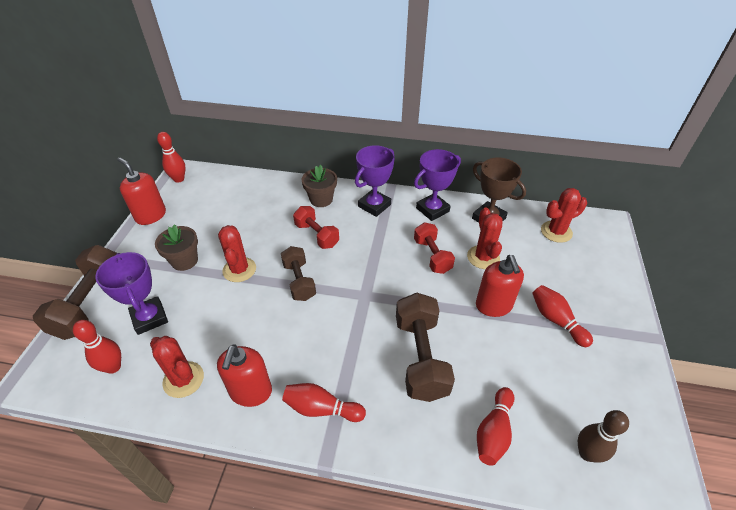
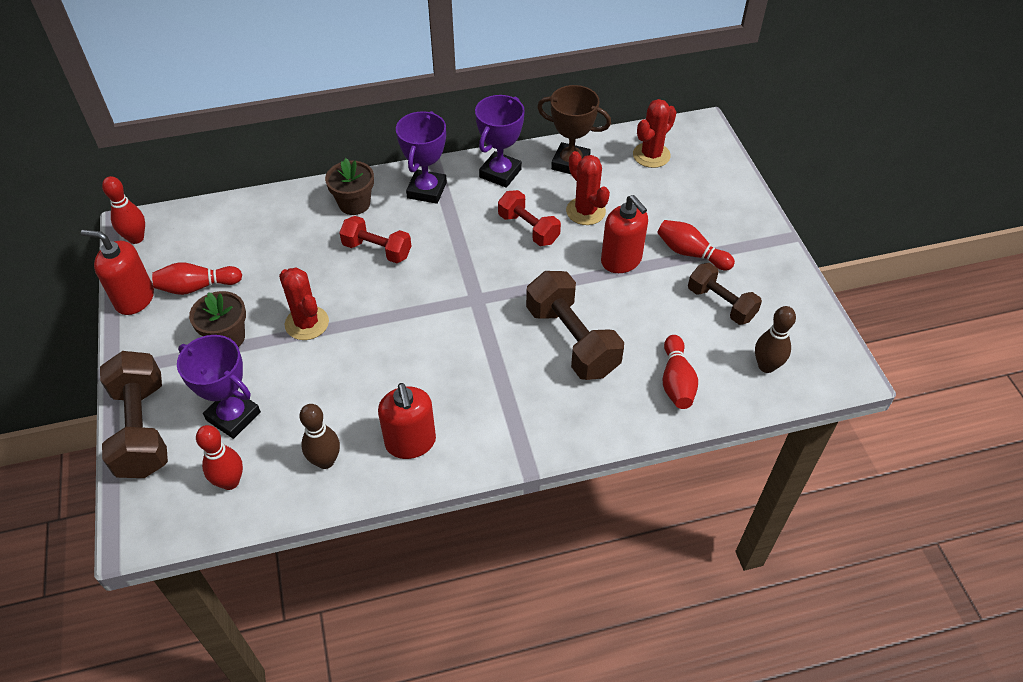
camera: 25 degrees left, 5 degrees up
red cactus [150,336,204,398] -> brown bowling pin [299,404,340,469]
brown dumbbell [281,246,316,301] -> brown dumbbell moved to [688,263,762,325]
red bowling pin [282,383,366,422] -> red bowling pin moved to [152,262,242,295]

